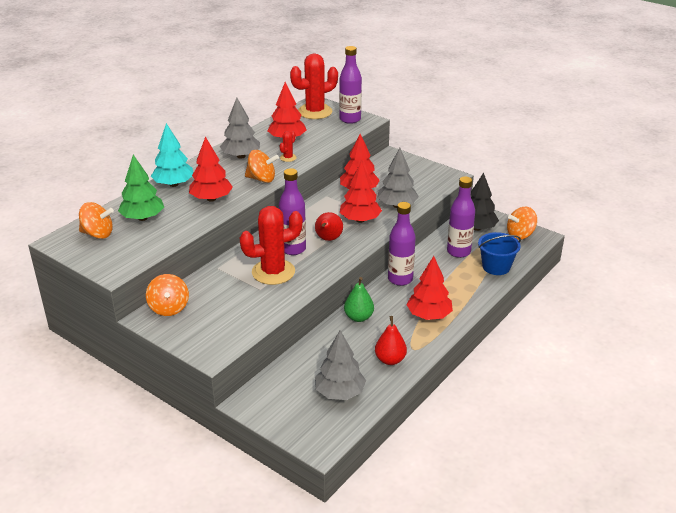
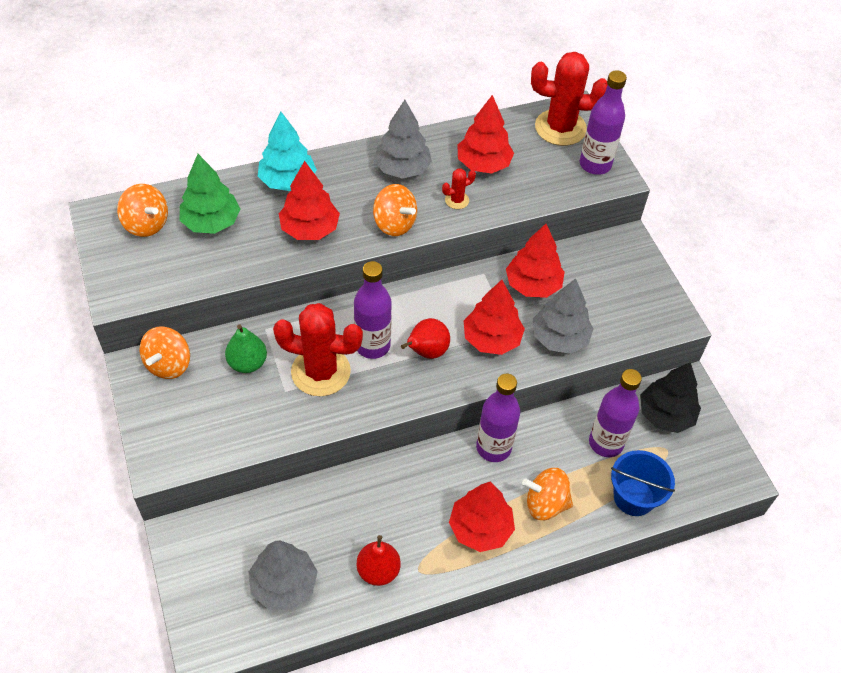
camera: 30 degrees right, 20 degrees up
green pear [344,277,374,322] -> green pear moved to [225,324,267,373]
orange spinning top [507,207,537,240] -> orange spinning top moved to [522,468,573,520]

